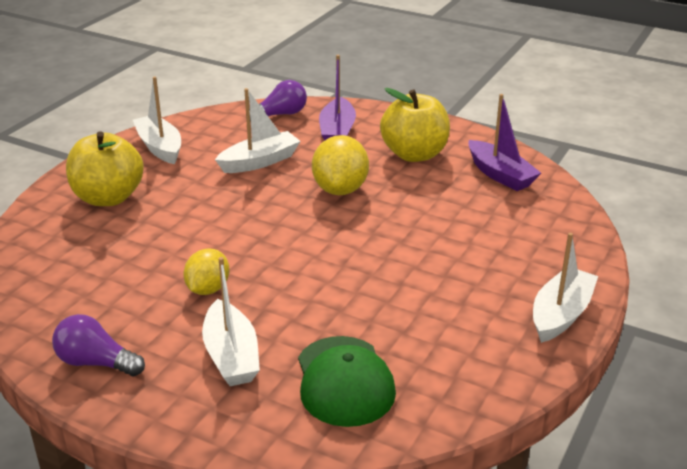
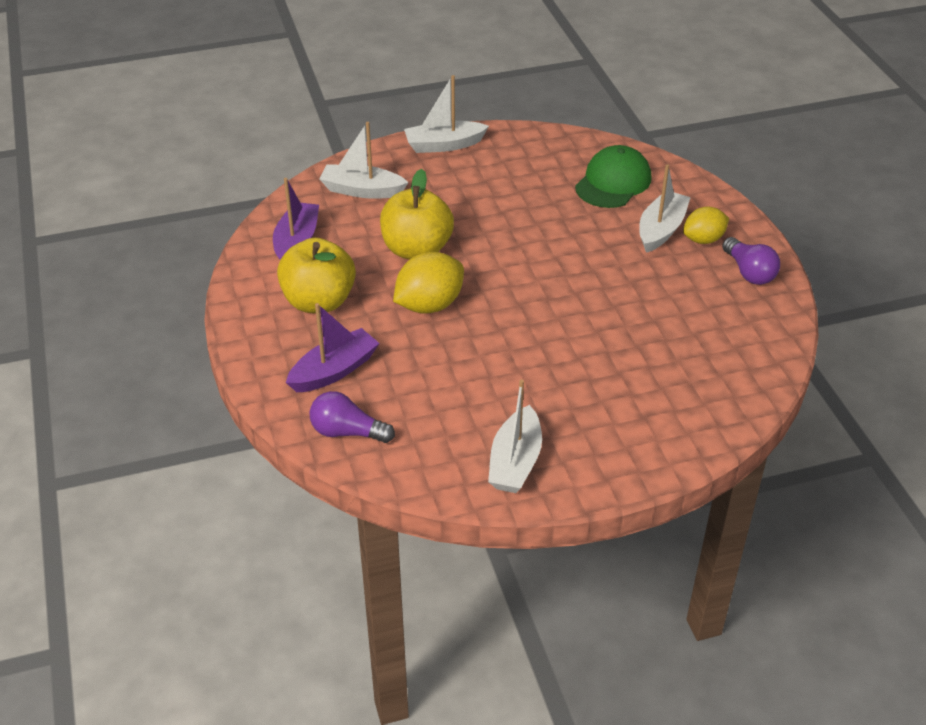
camera: 135 degrees left, 10 degrees up
yellow apple [66,132,144,206] -> yellow apple moved to [380,169,454,260]
yellow lemon [183,248,230,295] -> yellow lemon moved to [683,207,729,244]
white boat [215,88,301,173] -> white boat moved to [319,122,408,199]

